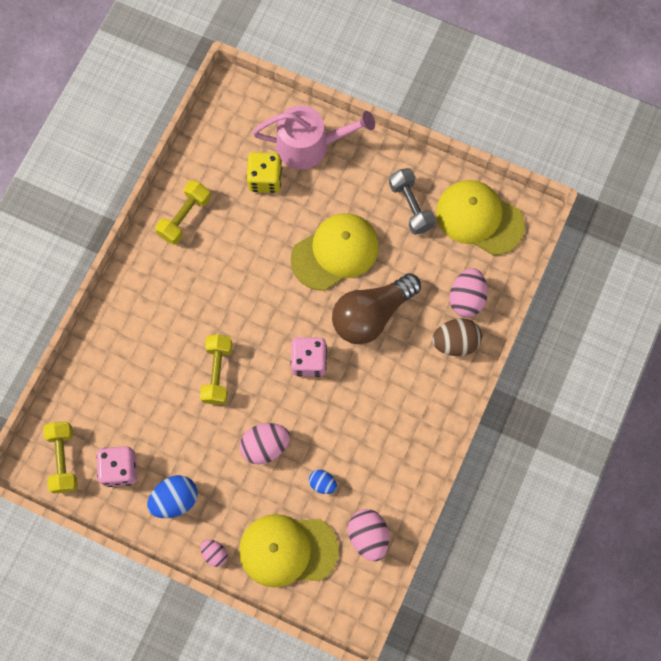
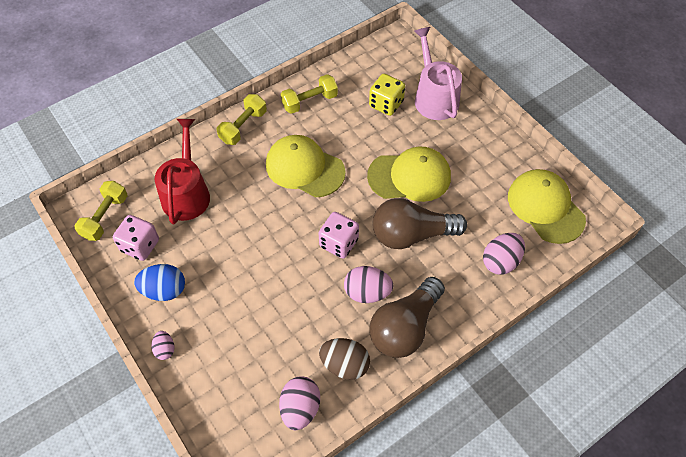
camera: 30 degrees right, 15 degrees down
yellow dumbbell [200,335,233,405] -> yellow dumbbell moved to [217,94,267,145]
yellow cap [239,514,339,587] -> yellow cap moved to [266,135,346,198]
pink egg [240,423,290,465] -> pink egg moved to [344,266,393,303]
pink watering can [253,105,375,170] -> pink watering can turned 135 degrees counterclockwise [414,27,462,120]
blue egg [309,470,337,494] -> none
grey dumbbell [389,168,436,235] -> none
brown egg [432,318,482,356] -> brown egg moved to [319,338,370,380]
none -> red watering can [155,119,210,224]
none -> brown light bulb [369,277,445,358]

